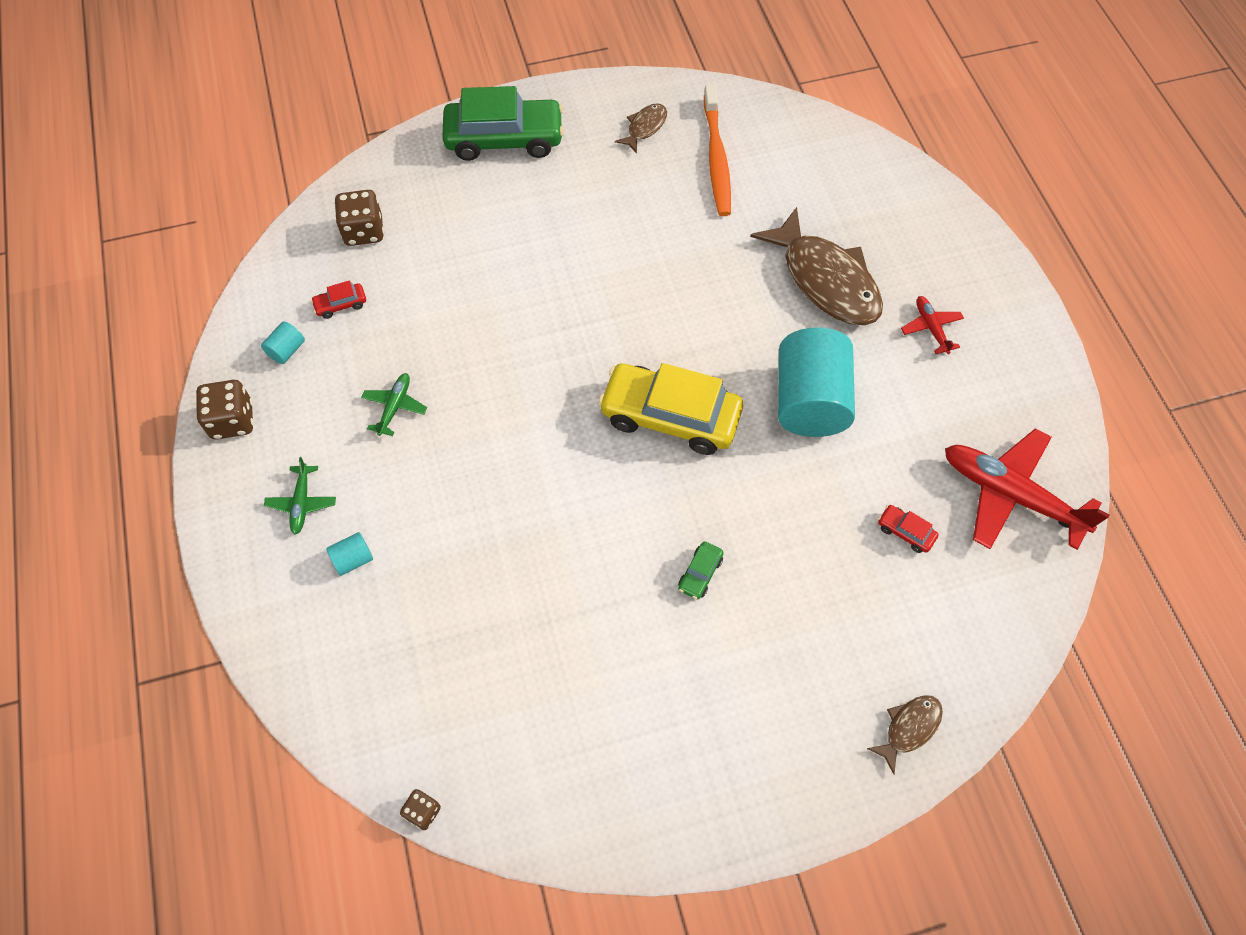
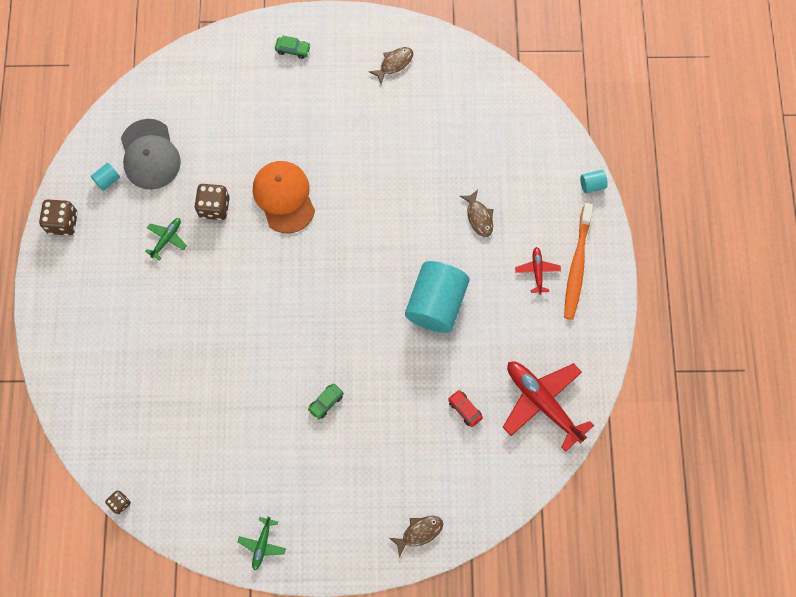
camera: 15 degrees right, 10 degrees up
green plane [264,457,336,535] -> green plane moved to [238,516,286,571]
red car [311,280,366,319] -> grey cap [121,119,181,190]
turquoise cylinder [326,532,373,576] -> turquoise cylinder moved to [580,170,608,193]
brown dice [334,190,384,246] -> brown dice moved to [194,184,229,220]
green car [442,86,564,161] -> green car [275,36,311,59], size x0.40
yellow car [598,363,743,455] -> none
orange toothbrush [704,84,731,216] -> orange toothbrush moved to [564,203,593,320]
brown fish [750,207,883,325] -> brown fish [460,190,493,237], size x0.47
none -> orange cap [253,161,315,233]

